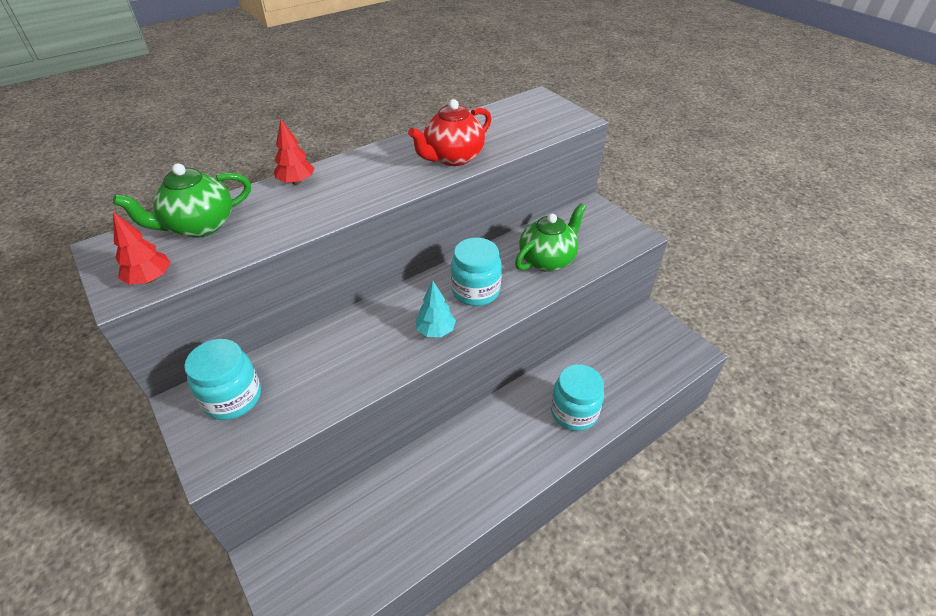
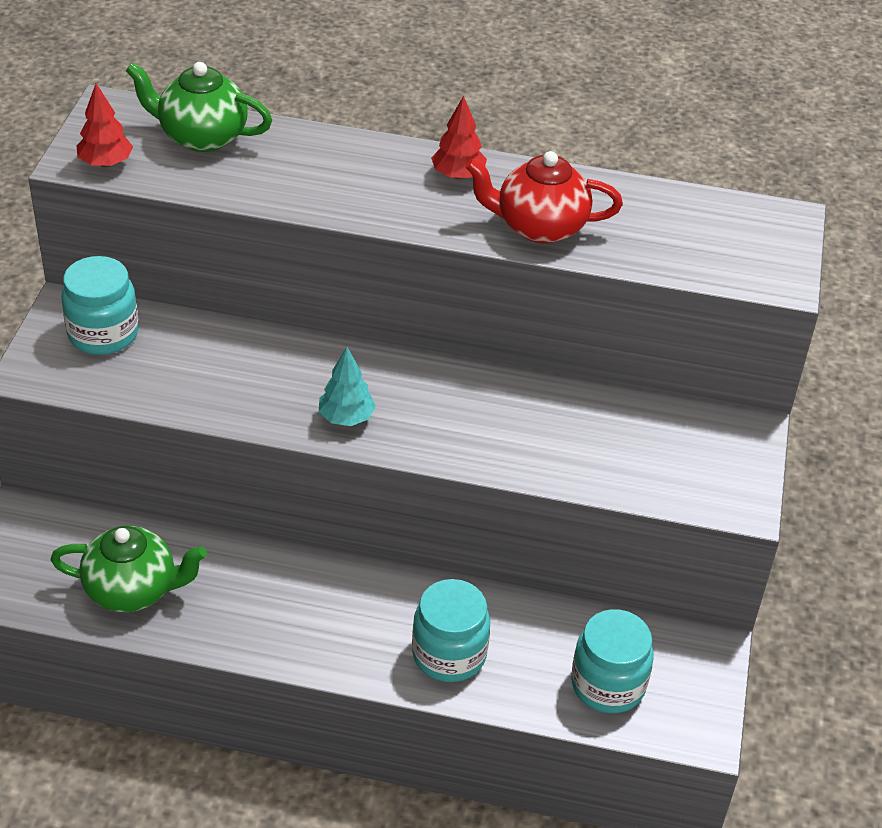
camera: 45 degrees right, 0 degrees up
red tree [274,119,314,185] -> red tree moved to [431,96,487,179]
turquoise jar [451,238,502,306] -> turquoise jar moved to [571,609,654,713]
green teapot [515,203,586,272] -> green teapot moved to [51,526,207,612]

